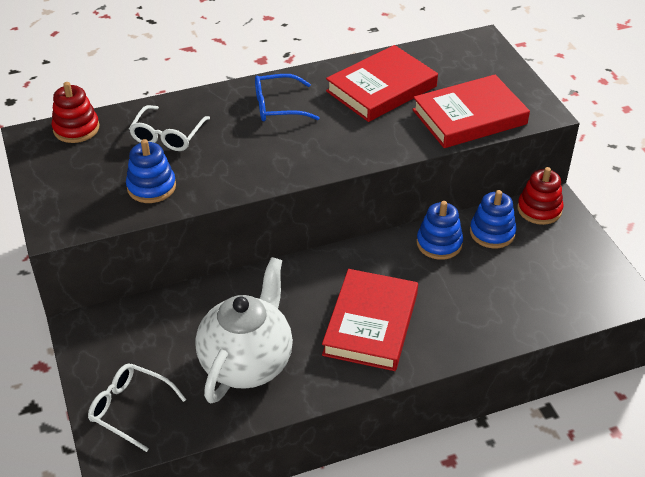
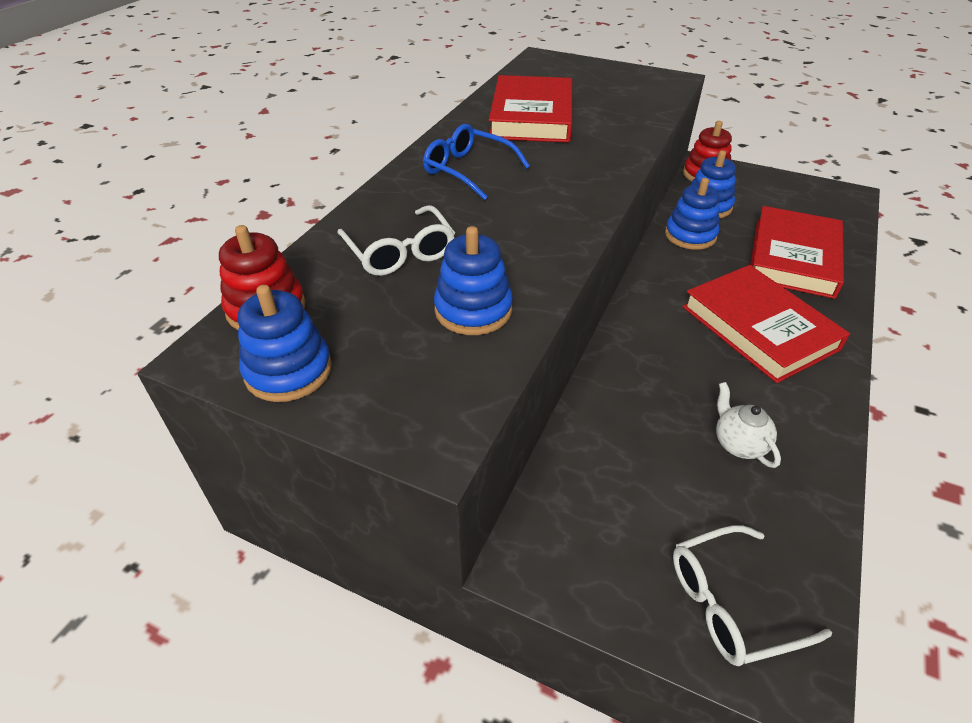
camera: 45 degrees left, 0 degrees up
white teapot [195,257,293,403] -> white teapot [716,382,781,468], size x0.42
blue glasses [255,74,319,121] -> blue glasses turned 90 degrees clockwise [423,124,530,200]
red book [412,75,530,148] -> red book moved to [750,206,844,299]
none -> blue stacking toy [238,285,332,402]

